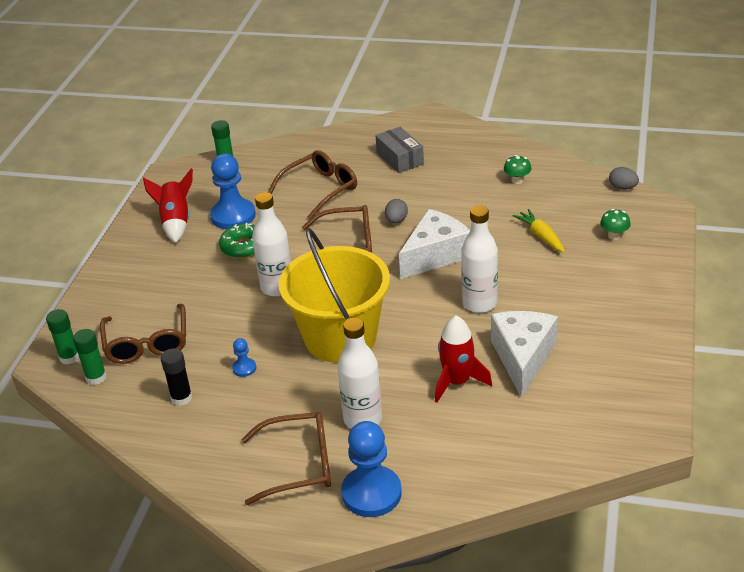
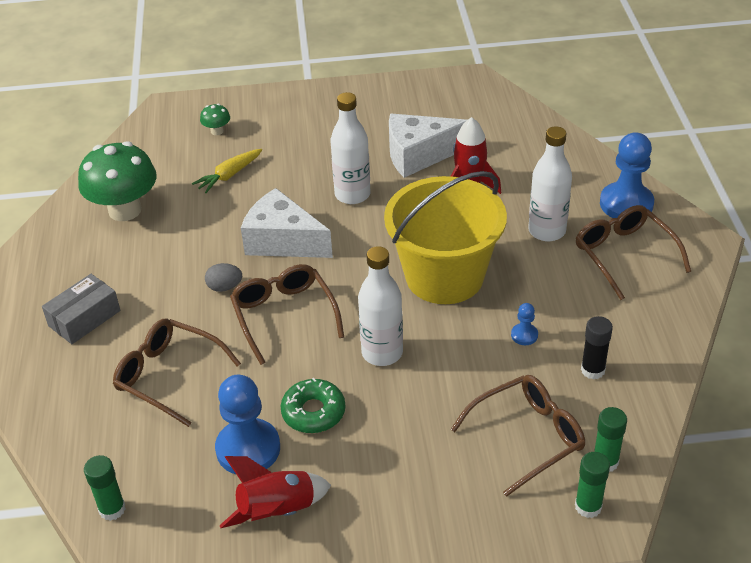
camera: 110 degrees left, 5 degrees up
green mushroom [504,155,531,184] -> green mushroom [78,141,157,221], size x2.34
grey egg [609,167,639,190] -> none

